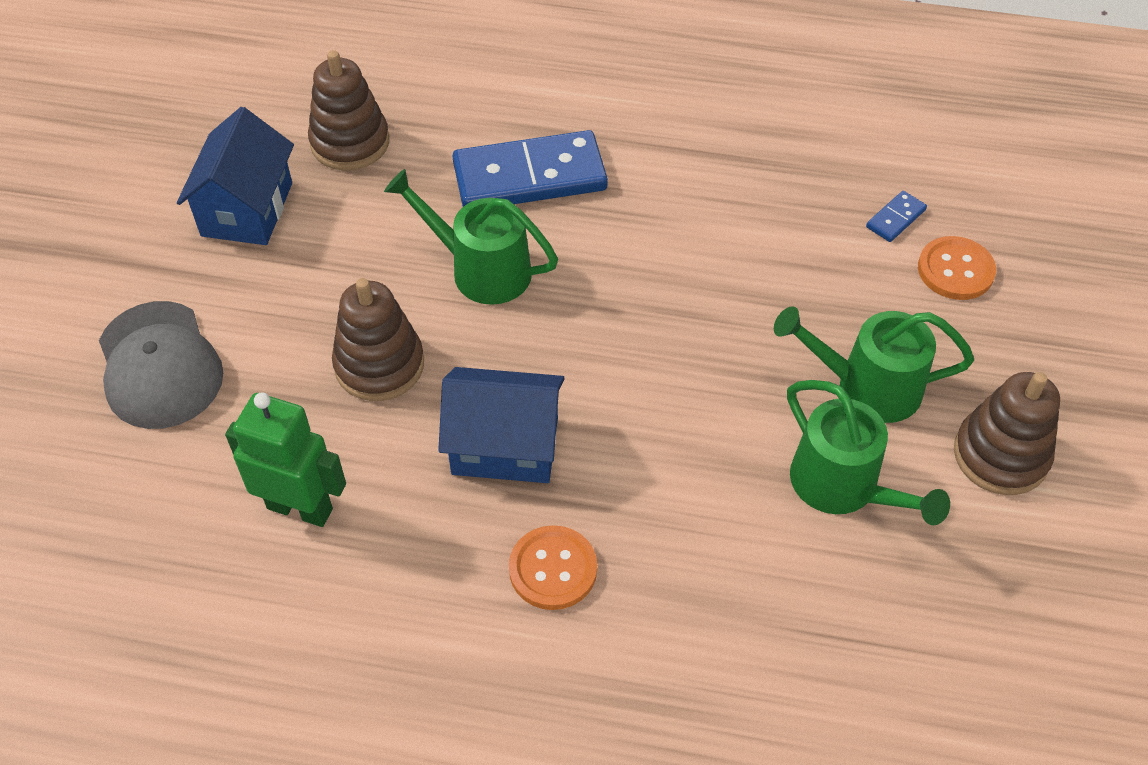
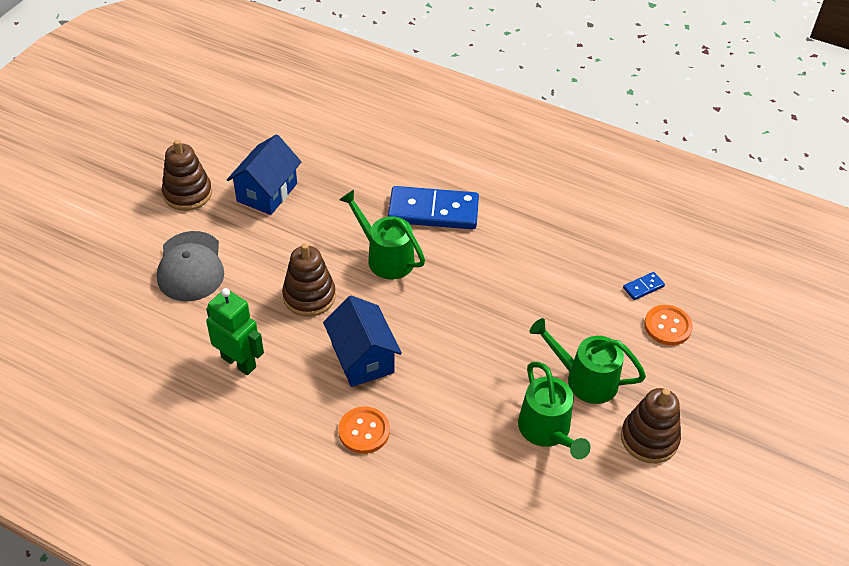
camera: 15 degrees right, 5 degrees down
brown stacking toy [308,50,389,170] -> brown stacking toy moved to [162,139,212,211]
blue house [438,367,565,483] -> blue house turned 45 degrees clockwise [323,296,402,387]

